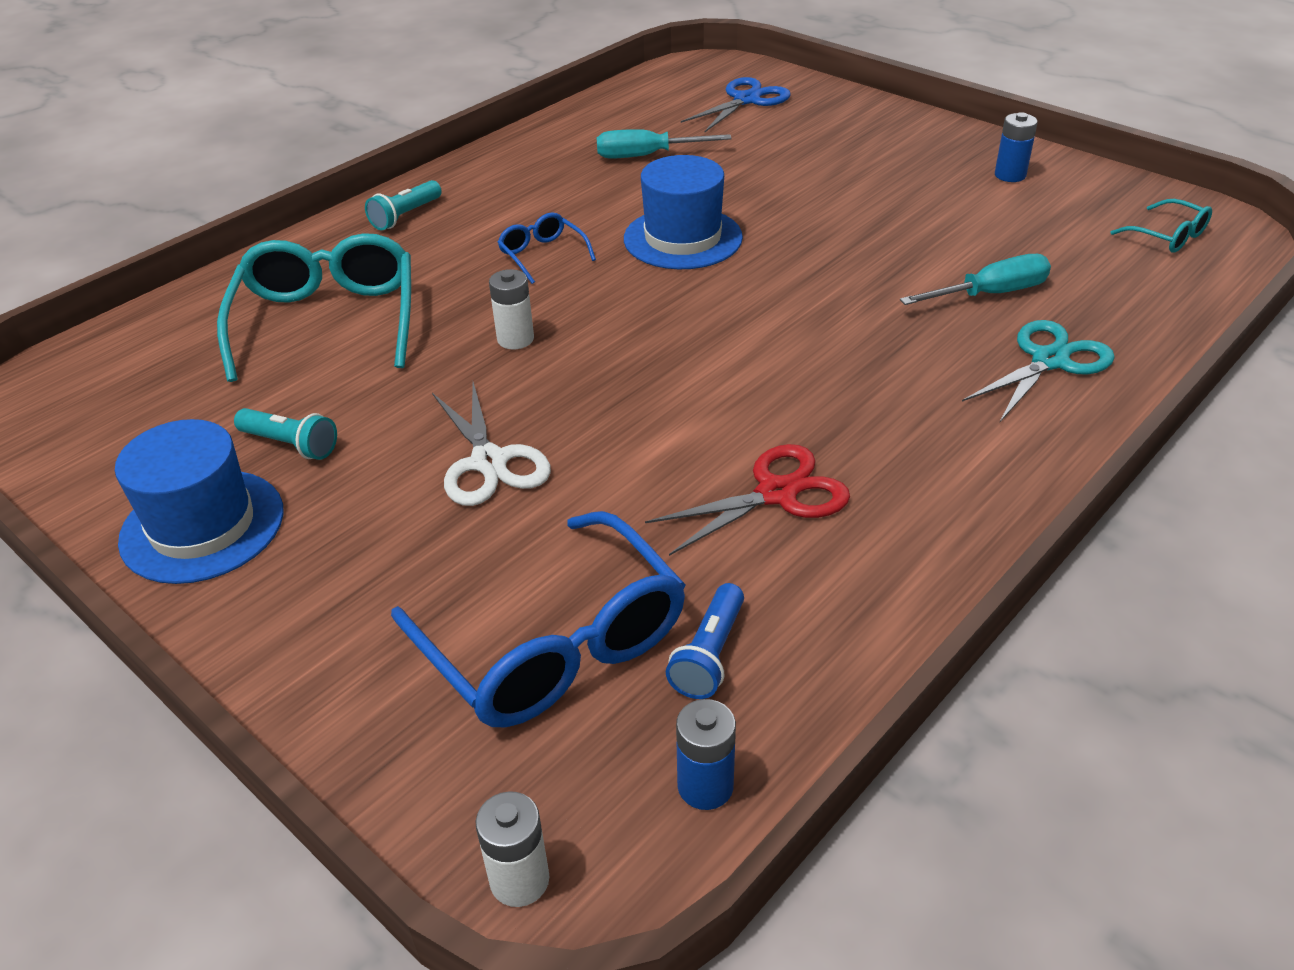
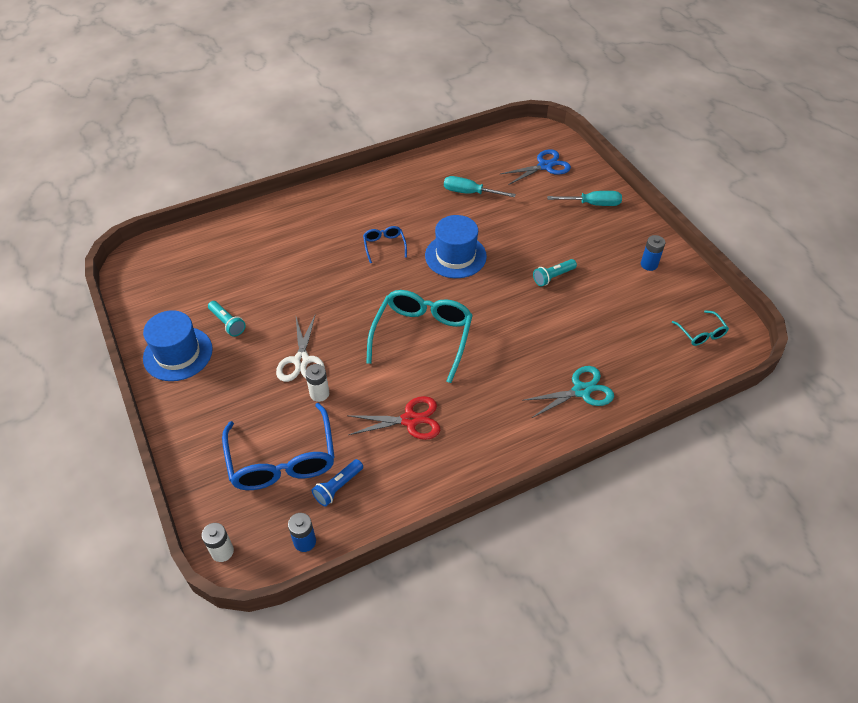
camera: 20 degrees right, 10 degrees up
turquoise glasses [217,233,411,382] -> turquoise glasses moved to [366,290,473,383]
turquoise flashlight [365,180,442,230] -> turquoise flashlight moved to [533,259,577,286]
white battery [489,269,534,350] -> white battery moved to [305,364,329,402]
turquoise screwdriver [900,254,1051,305] -> turquoise screwdriver moved to [547,191,622,206]

